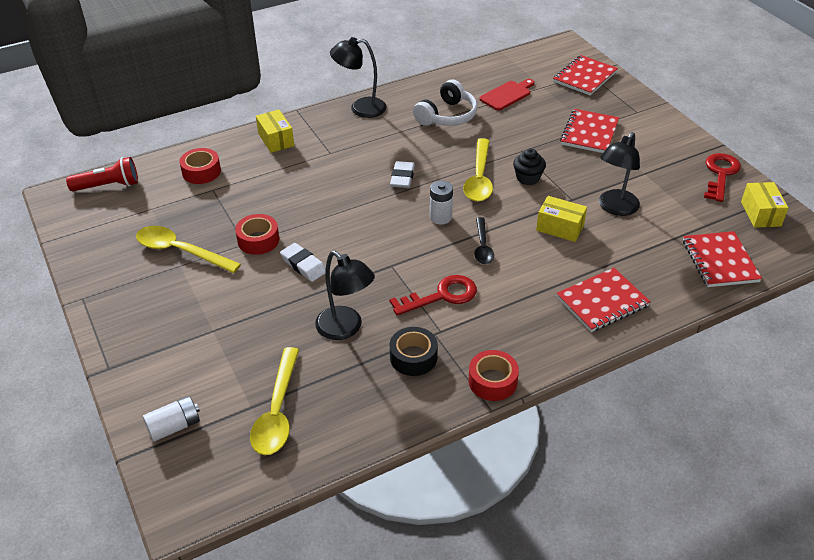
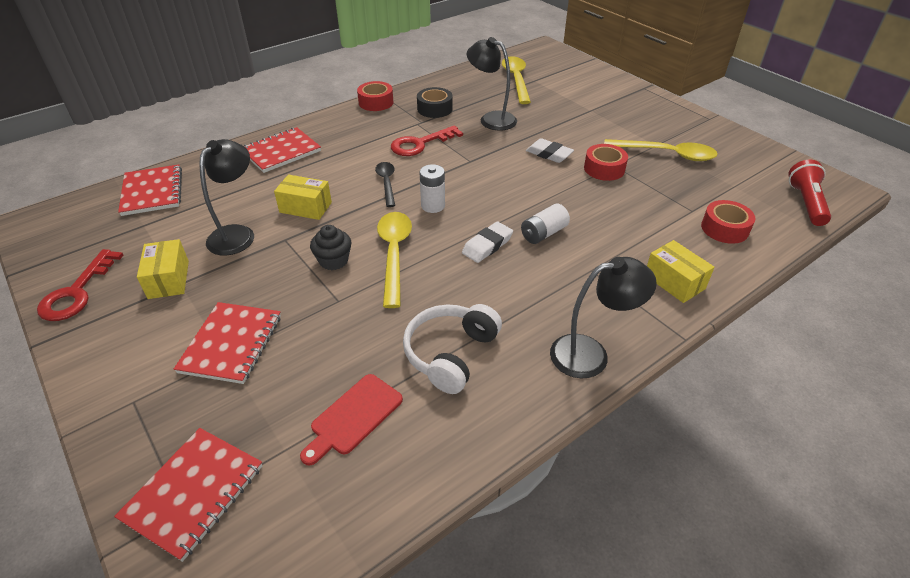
camera: 170 degrees right, 0 degrees up
red flashlight [66,157,138,191] -> red flashlight turned 120 degrees clockwise [788,160,831,226]
white battery [143,396,200,442] -> white battery moved to [521,204,570,244]
white eraser [390,161,415,188] -> white eraser turned 45 degrees clockwise [462,222,513,263]
yellow box [741,182,788,228] -> yellow box moved to [137,239,189,299]

